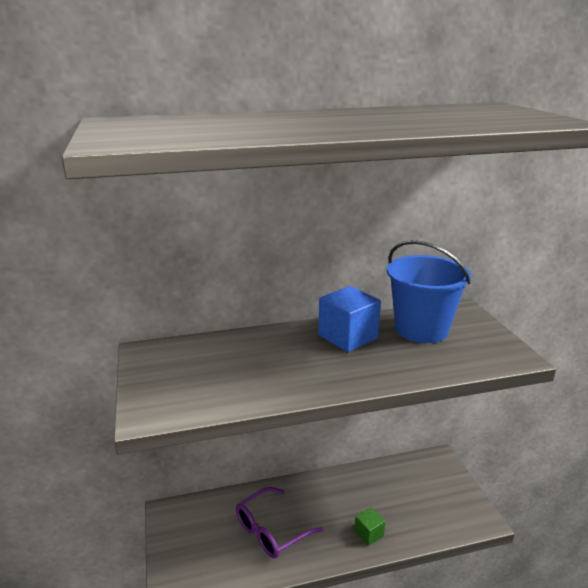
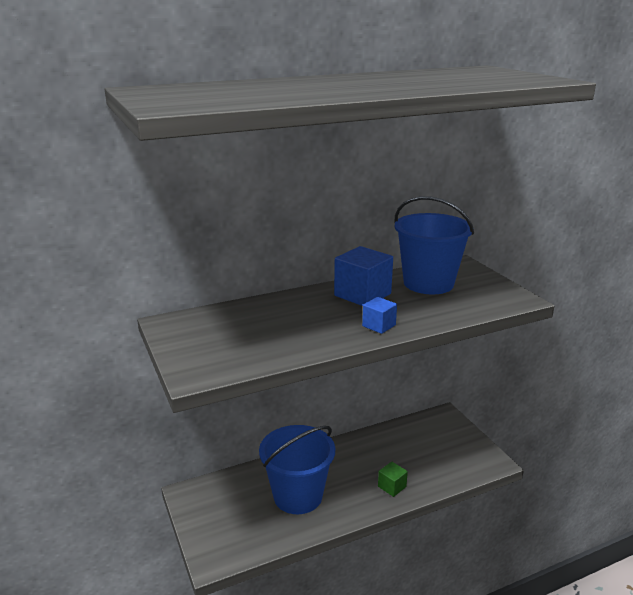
camera: 10 degrees left, 0 degrees up
purple glasses [236,487,324,558] -> blue bucket [259,425,335,514]
none -> blue cube [362,297,397,334]

